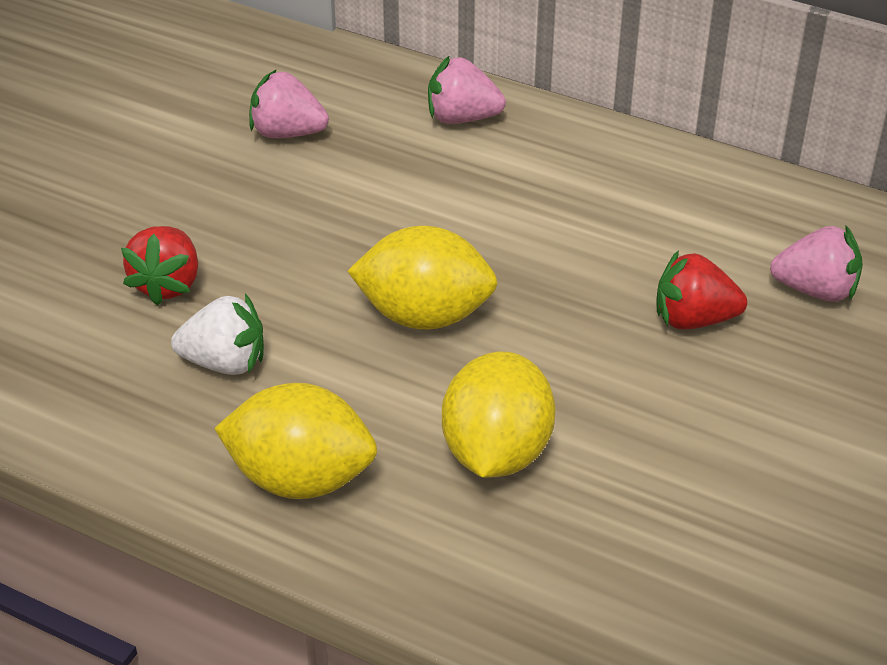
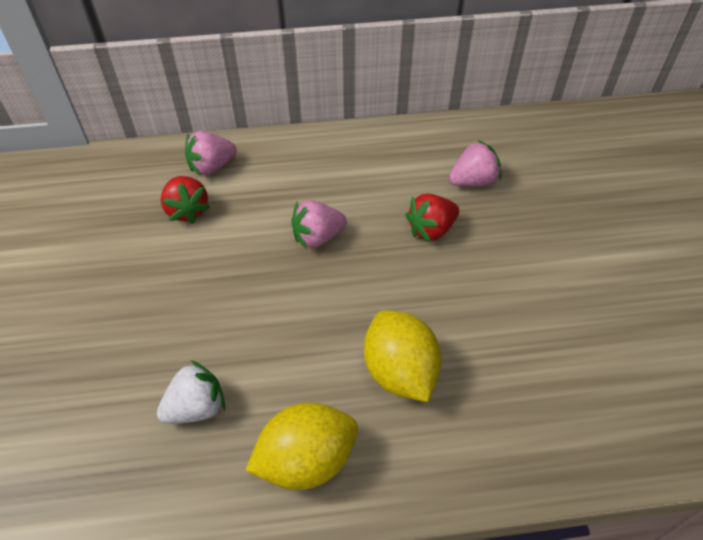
camera: 35 degrees left, 10 degrees up
red strawberry [121,226,198,306] -> red strawberry moved to [160,176,210,223]
pink strawberry [249,69,329,138] -> pink strawberry moved to [291,200,347,250]
yellow lemon [347,226,498,330] -> none

